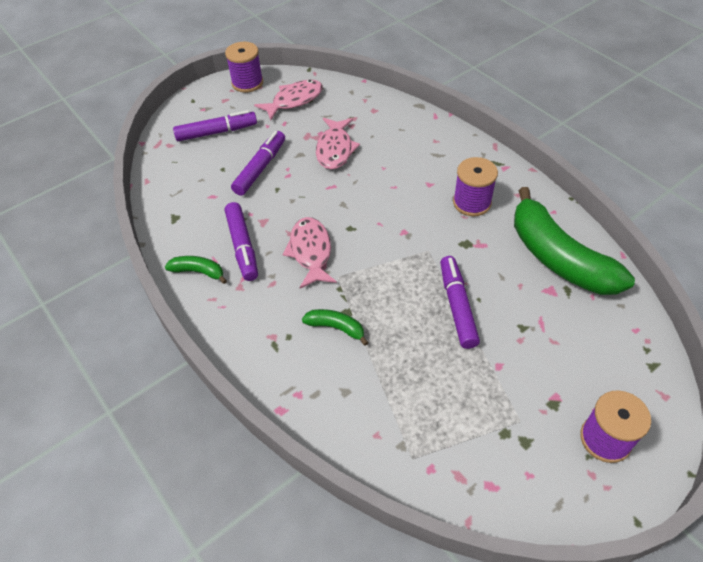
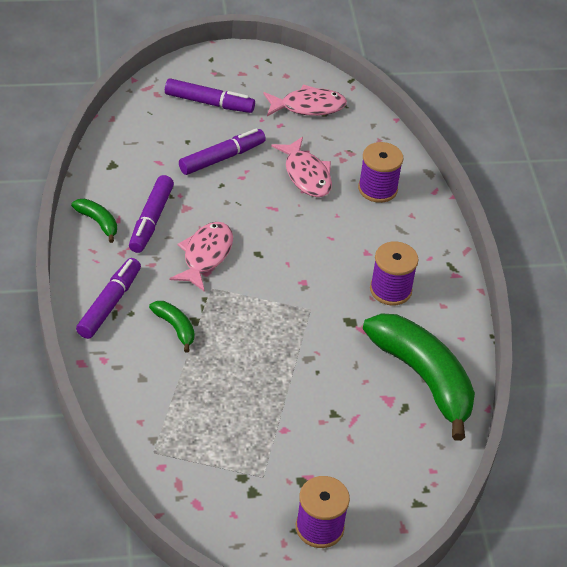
camera: 25 degrees right, 5 degrees down
purple spool [225,42,263,93] -> purple spool moved to [358,142,403,203]
pink fish [316,118,360,170] -> pink fish turned 60 degrees counterclockwise [271,137,332,197]
purple marker [440,256,480,349] -> purple marker moved to [76,258,141,339]
green banana [514,187,635,295] -> green banana turned 150 degrees clockwise [363,313,475,441]

